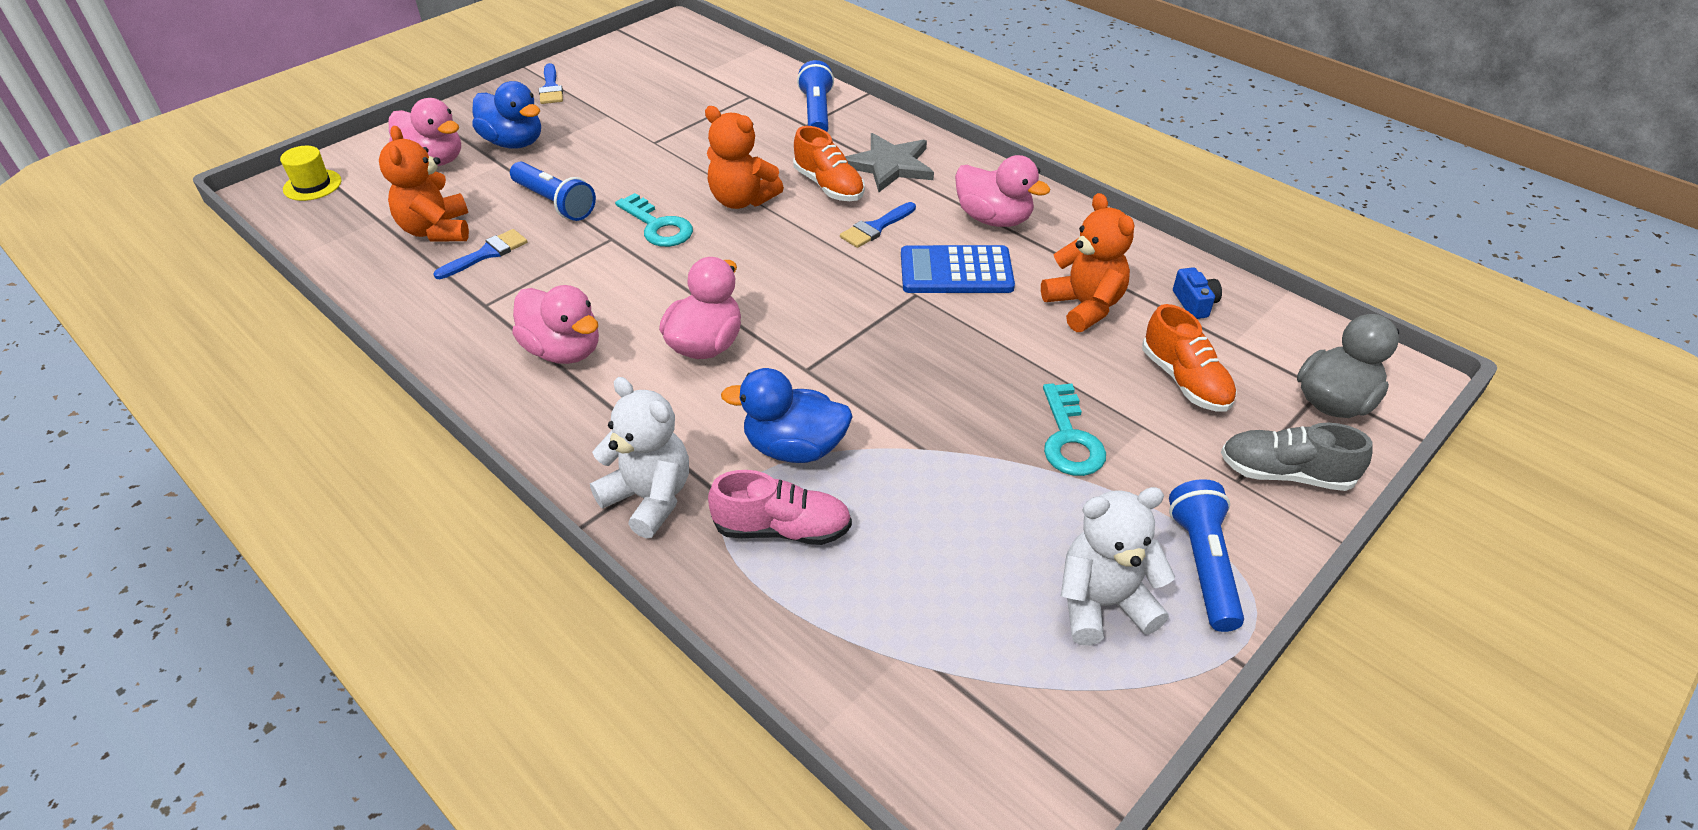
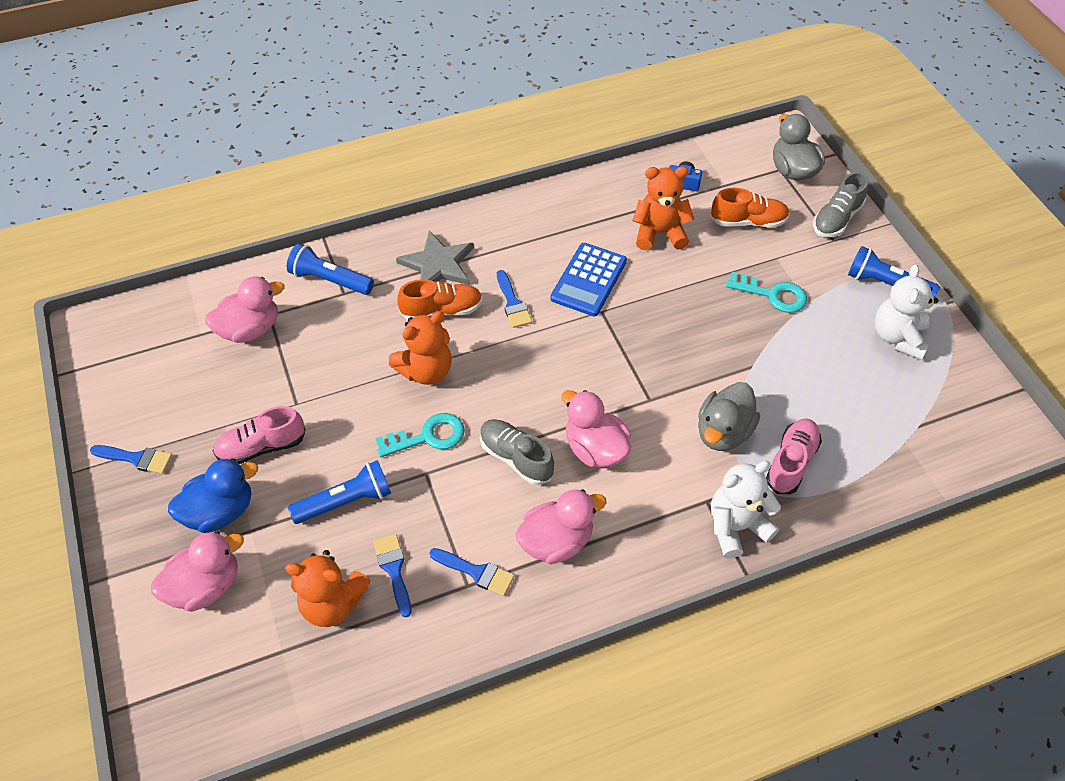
camera: 65 degrees left, 10 degrees up
yellow hat [280,146,341,201] -> none
blue duck [721,368,853,463] -> grey duck [698,382,760,451]
pink duck [955,155,1050,227] -> pink duck moved to [205,277,284,343]
none -> pink shoe [213,406,306,464]
none -> blue brush [429,548,515,596]
none -> grey shoe [480,419,554,485]

